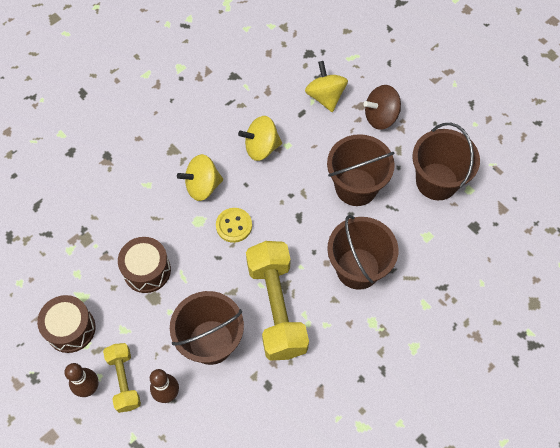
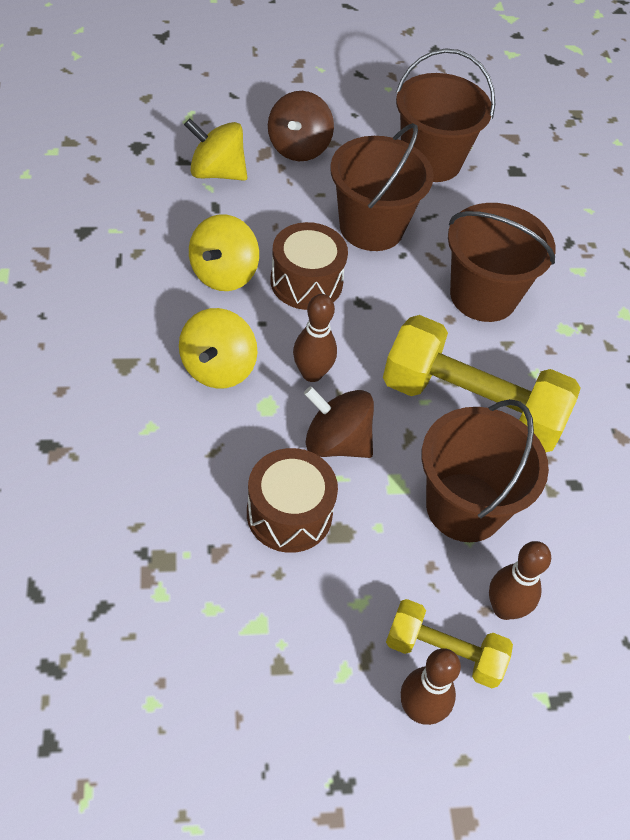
camera: 60 degrees left, 10 degrees down
brown drum [37,295,95,353] -> brown drum moved to [270,222,348,310]
yellow button [216,208,252,243] -> brown bowling pin [293,294,337,382]
none -> brown spinning top [304,386,374,458]

